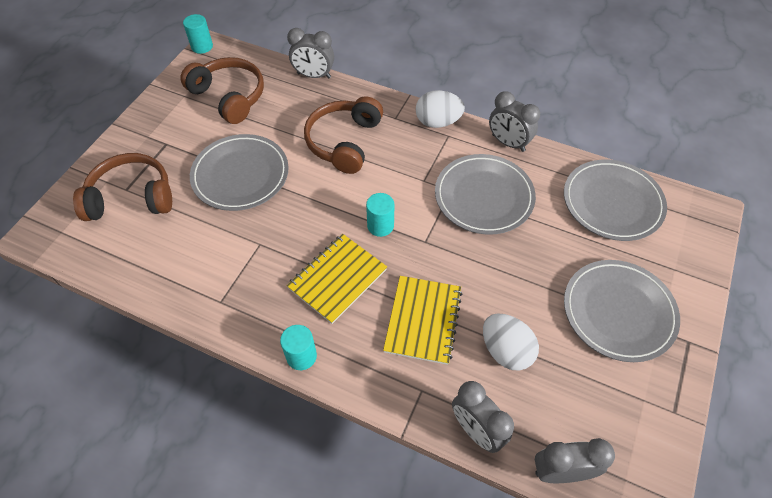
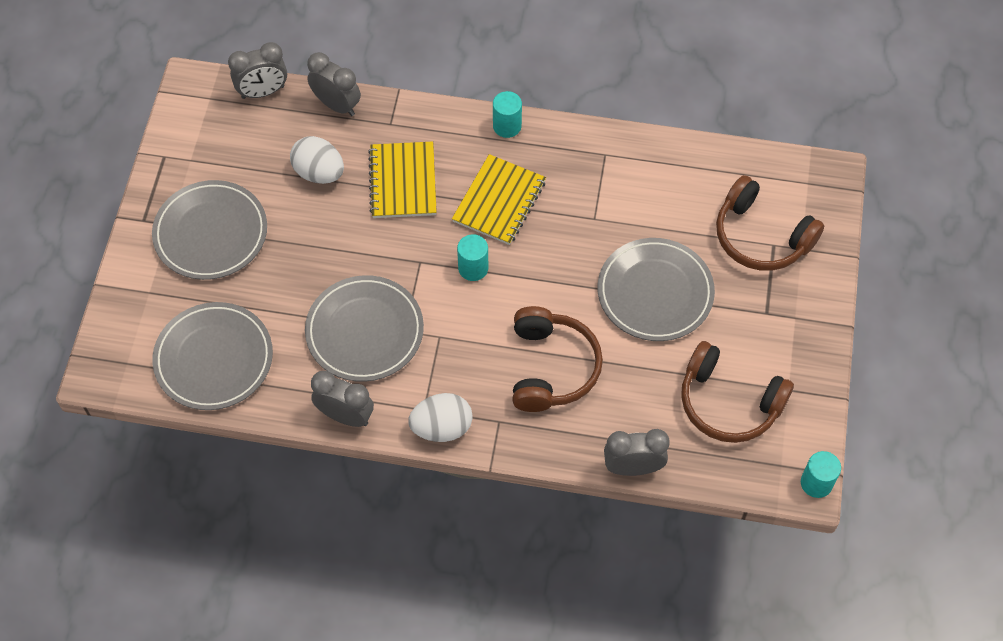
camera: 165 degrees right, 5 degrees up
brown headphones [73,153,172,221] -> brown headphones turned 60 degrees clockwise [716,175,824,271]

